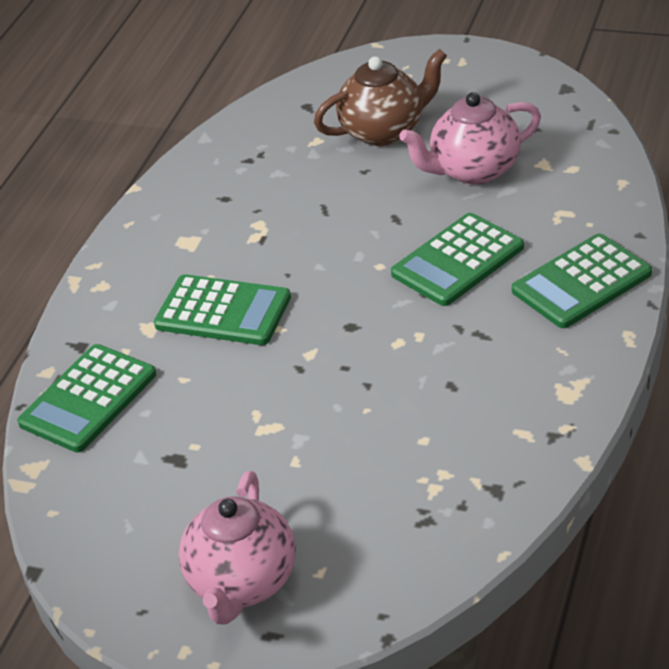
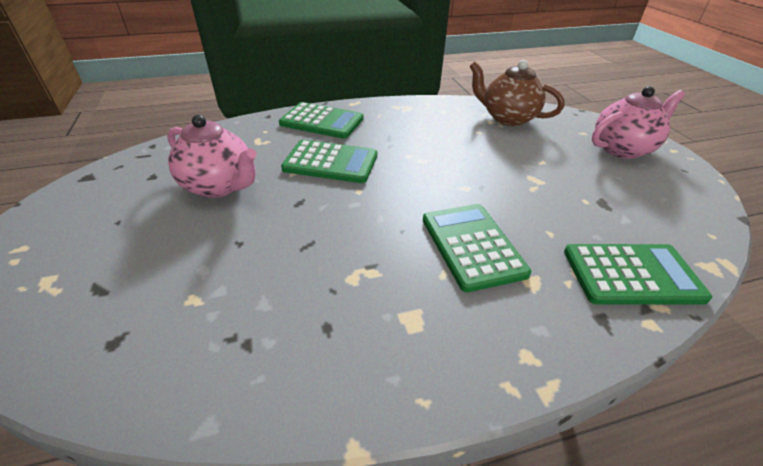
camera: 130 degrees left, 0 degrees up
brown teapot [314,49,447,146] -> brown teapot moved to [469,60,564,126]

